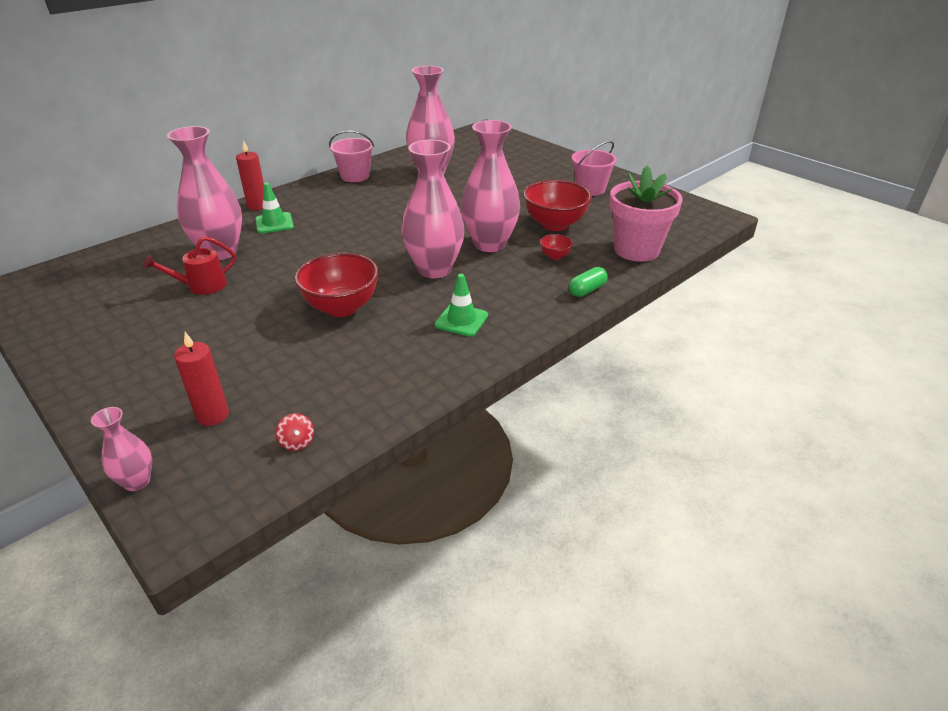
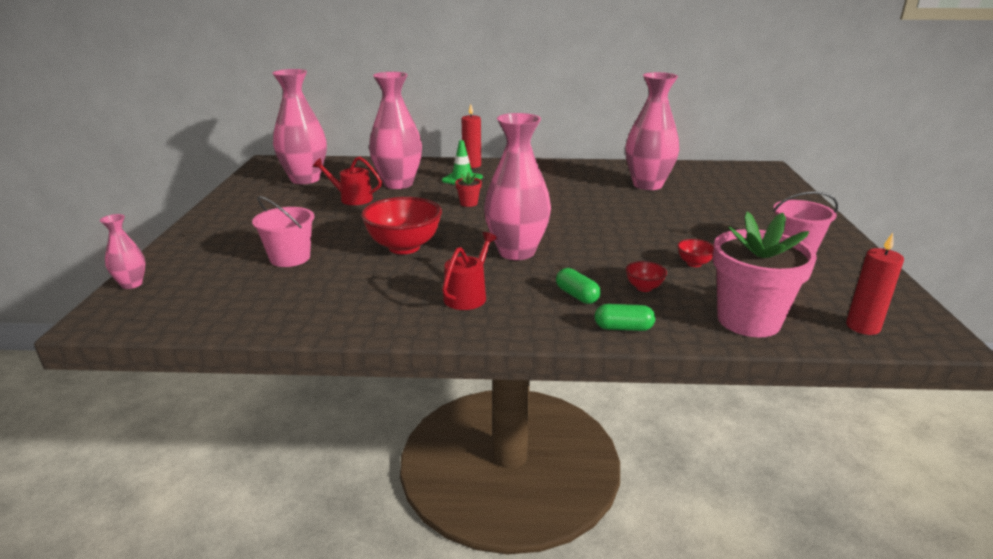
camera: 45 degrees right, 10 degrees down
red candle [174,332,229,426] -> red candle moved to [846,233,904,335]
red spinning top [276,413,314,451] -> none
pink bucket [329,131,374,182] -> pink bucket moved to [252,196,315,267]
green traffic cone [435,274,488,337] -> red watering can [442,232,497,310]
pink vase [461,120,520,252] -> pink vase moved to [272,69,327,184]
red bowl [523,180,592,231] -> red bowl [677,239,714,267], size x0.46
none -> red flower pot [455,172,482,207]
none -> green capsule [556,268,601,304]

